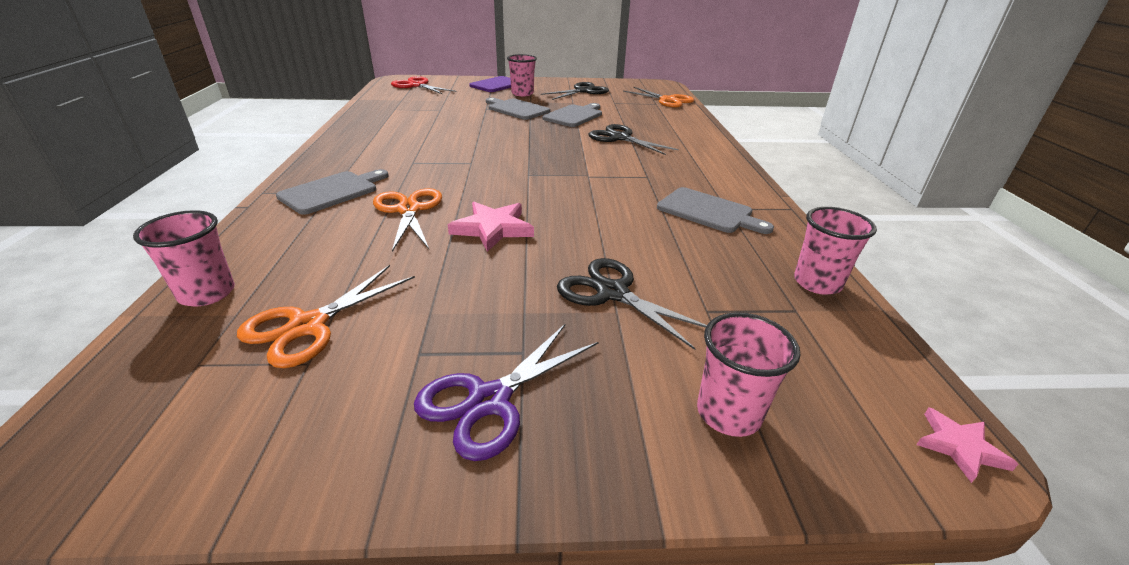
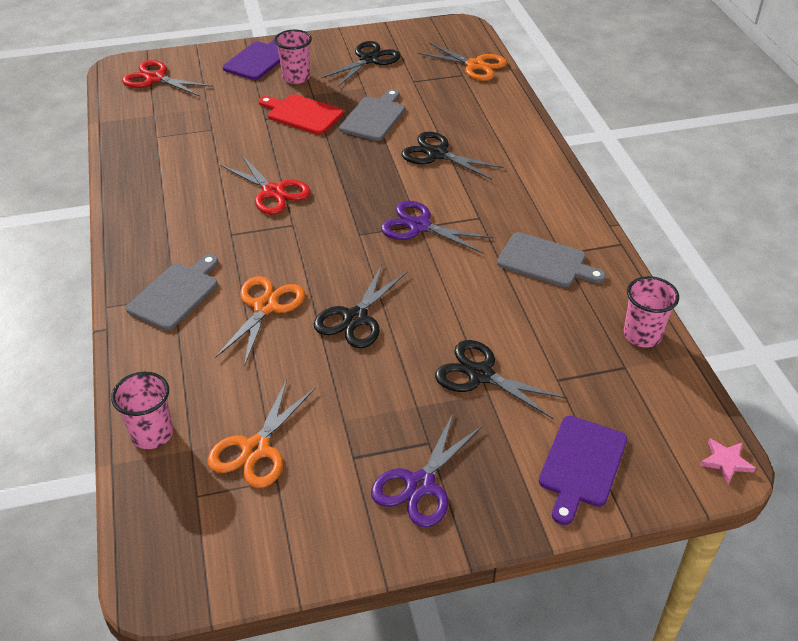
camera: 10 degrees left, 10 degrees up
orange scissors [373,188,442,252] -> orange scissors turned 45 degrees clockwise [215,276,305,367]
pink star [448,202,534,252] -> black scissors [314,264,407,348]
grey cutting board [486,98,550,120] -> red cutting board [259,94,343,135]
pink cup [697,312,800,437] -> purple cutting board [539,416,627,525]
none -> red scissors [221,154,311,215]
none -> purple scissors [381,201,494,253]

